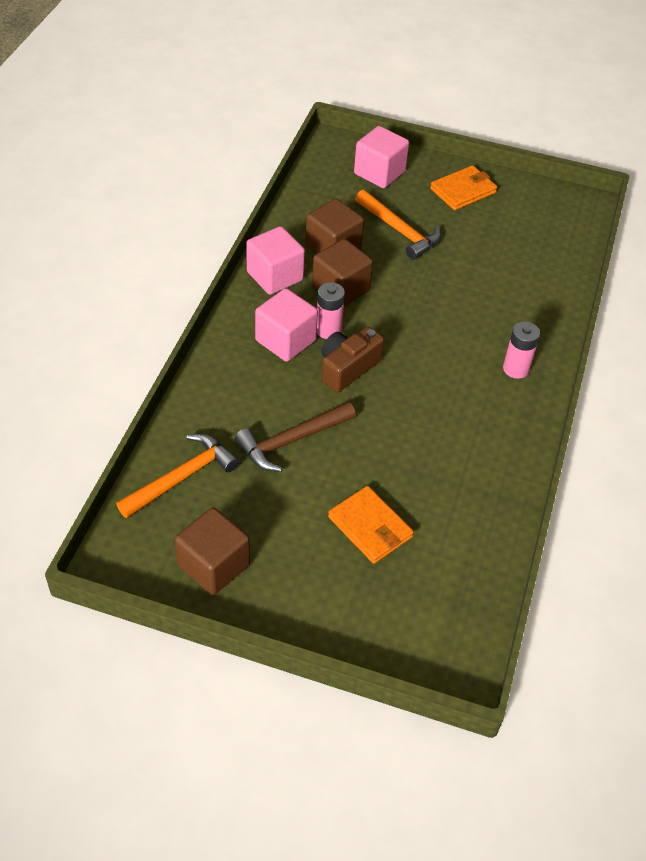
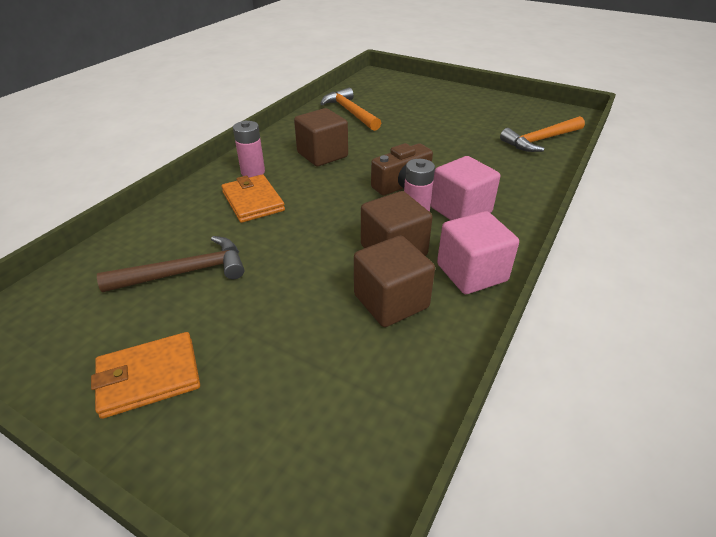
camera: 165 degrees left, 10 degrees down
brown cube [175,507,250,595] -> brown cube moved to [294,108,348,166]
brown hammer [235,402,356,472] -> brown hammer moved to [97,236,244,292]
orange wallet [328,486,414,564] -> orange wallet moved to [221,174,285,223]
pink cube [354,126,409,188] -> none
orange hammer [355,190,441,260] -> orange hammer moved to [320,88,381,131]

